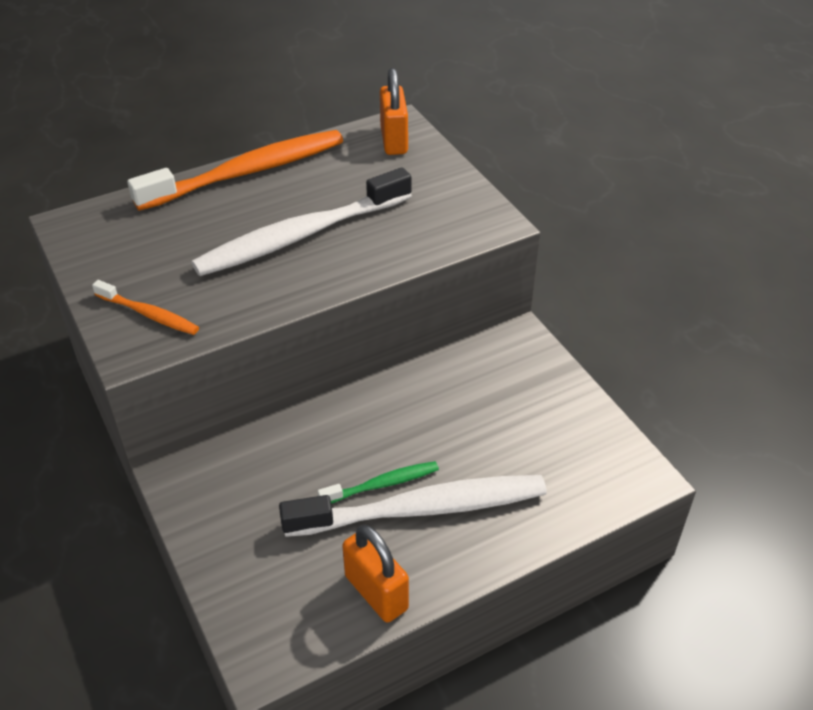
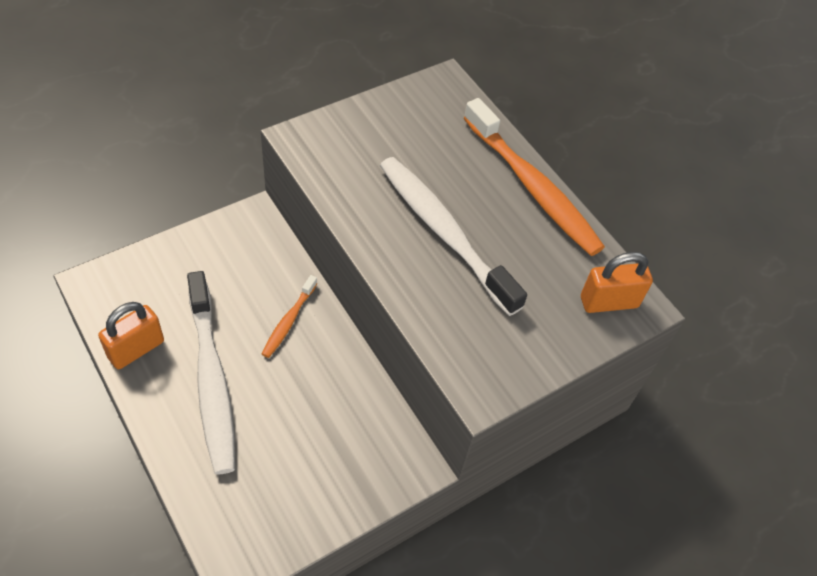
camera: 80 degrees right, 10 degrees up
orange toothbrush [92,280,199,335] -> orange toothbrush moved to [262,275,318,358]
green toothbrush [318,461,439,504] -> none

